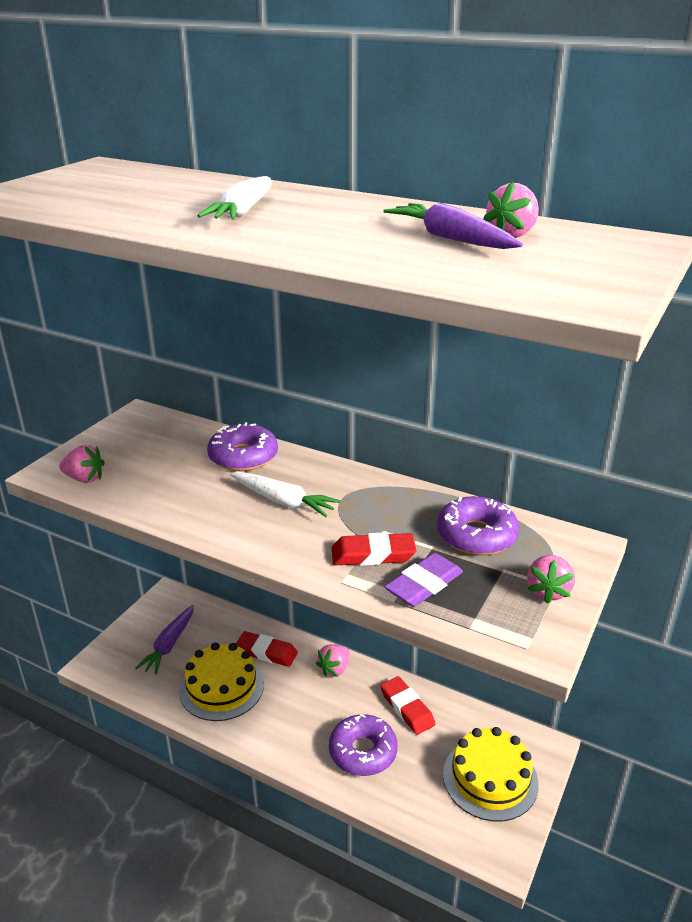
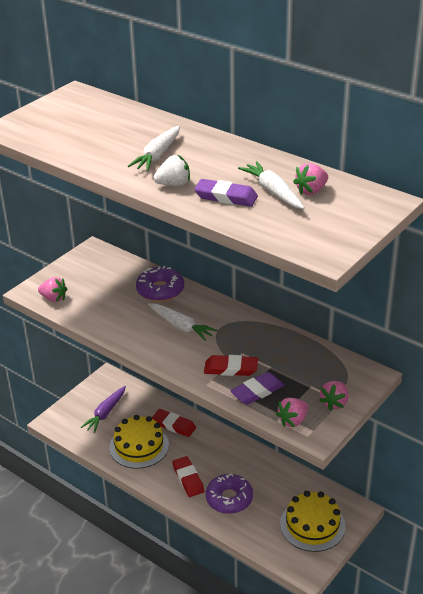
camera: 10 degrees right, 5 degrees up
pink strawberry [316,645,350,677] -> pink strawberry moved to [276,398,308,427]
red eraser [381,676,435,735] -> red eraser moved to [172,456,204,497]
purple carrot [383,203,523,249] -> white carrot [238,161,305,209]
purple donut [437,496,519,555] -> none
none -> white strawberry [154,155,190,186]
none -> purple eraser [194,179,258,207]

